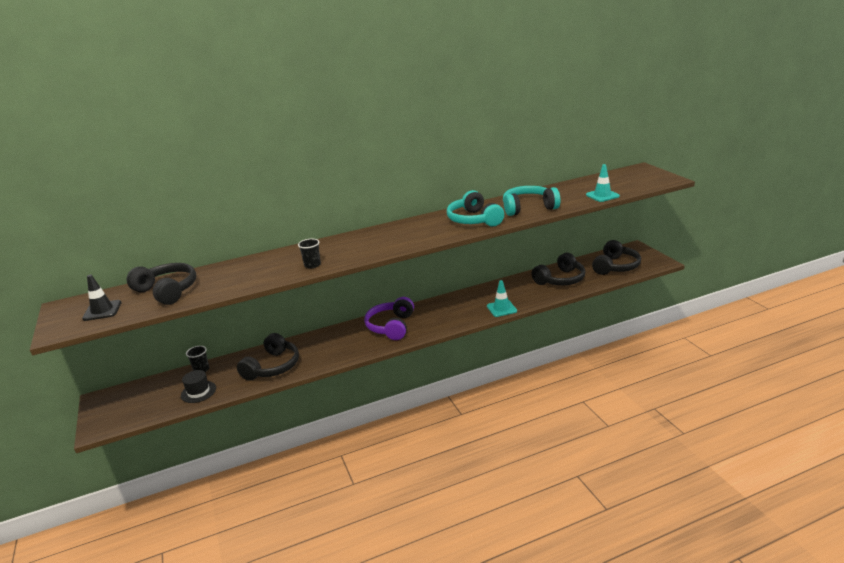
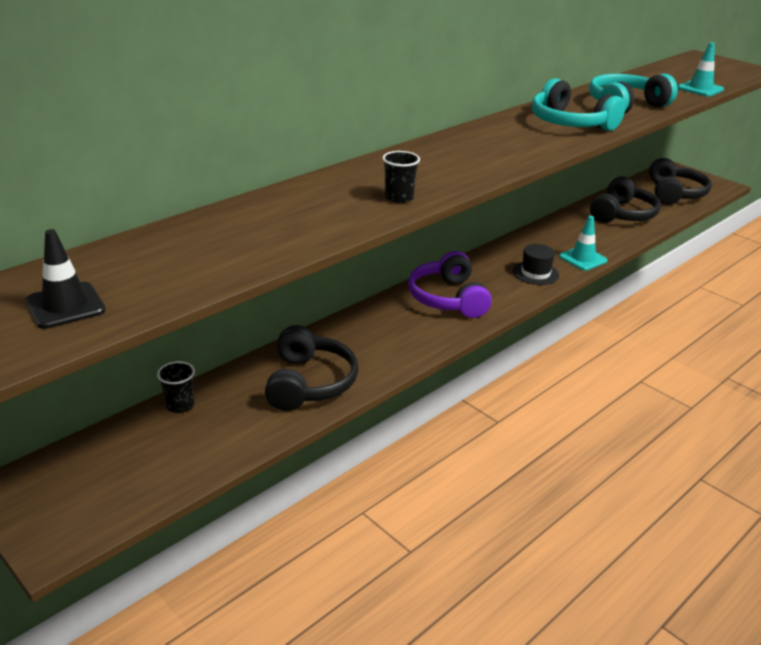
camera: 25 degrees left, 5 degrees up
black headphones [127,263,196,305] -> none
black hat [181,370,216,403] -> black hat moved to [513,244,559,285]

